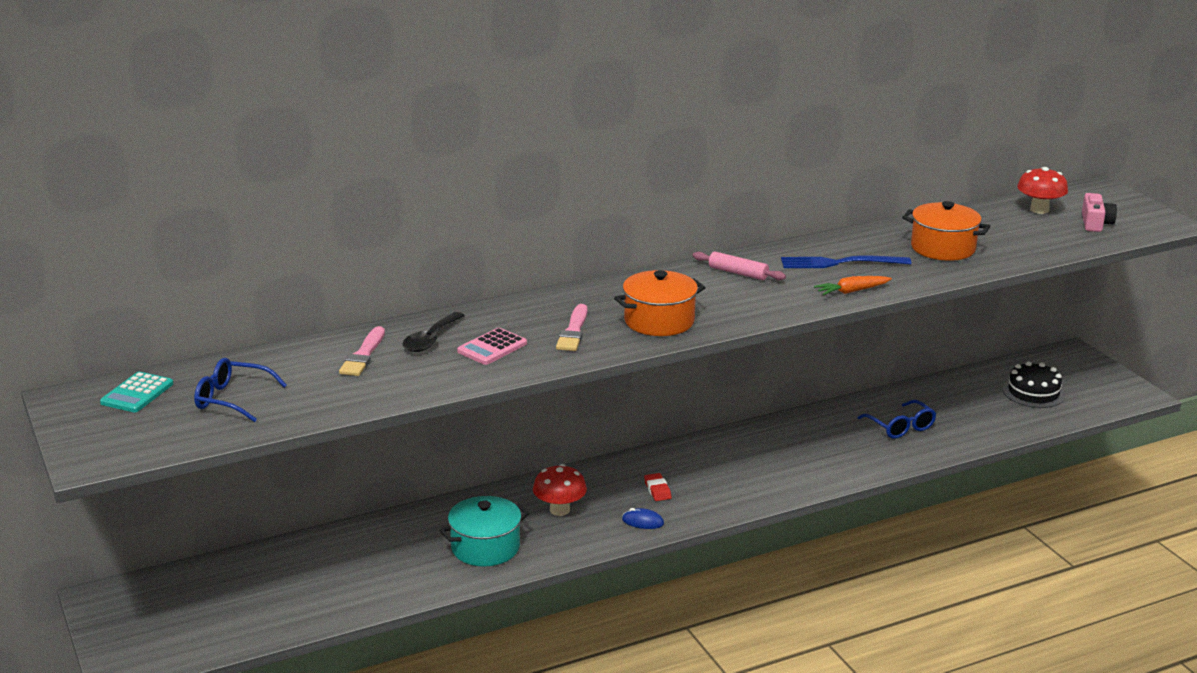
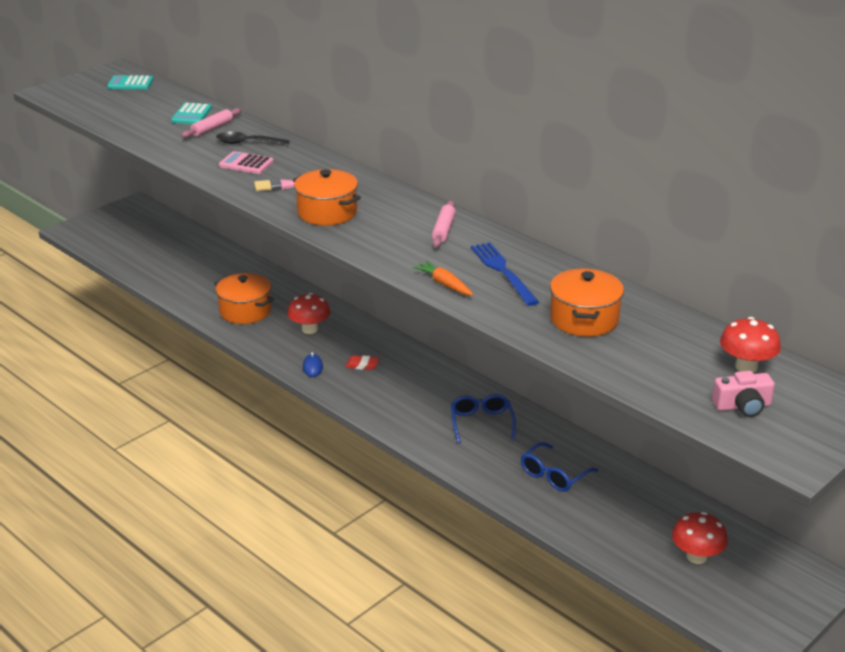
camera: 70 degrees right, 5 degrees up
blue glasses [194,358,287,422] -> blue glasses moved to [451,394,516,444]
pink brush [339,326,385,376] -> pink rolling pin [181,108,241,138]
turquoise pot [440,496,529,566] -> orange pot [214,273,274,324]
red eraser [644,473,672,501] -> red eraser turned 45 degrees clockwise [346,355,379,370]
black cake [1003,361,1065,408] -> red mushroom [672,512,728,564]
none -> turquoise calculator [171,103,212,124]

